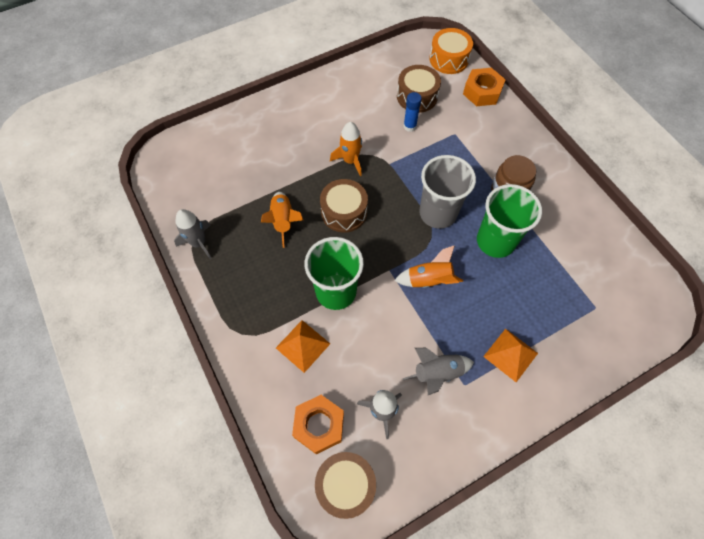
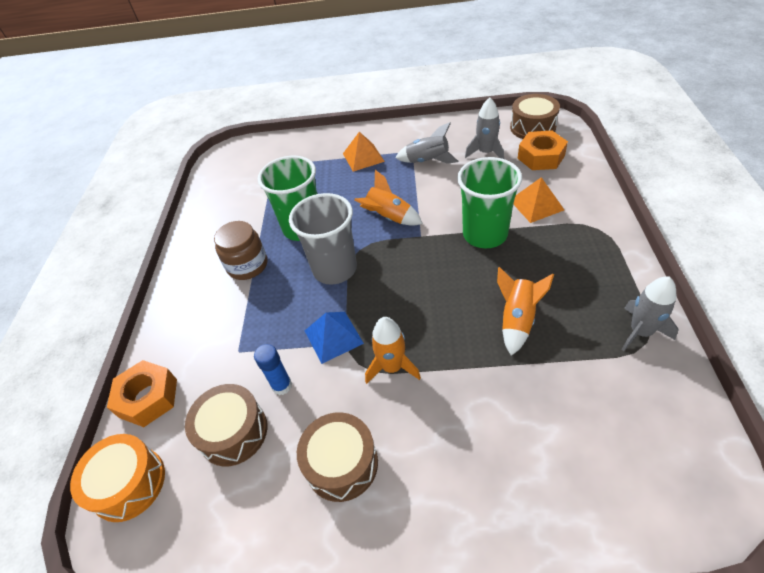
camera: 145 degrees left, 15 degrees down
brown drum [320,179,368,233] -> brown drum moved to [297,413,378,502]
none -> blue pyramid [305,312,364,364]

